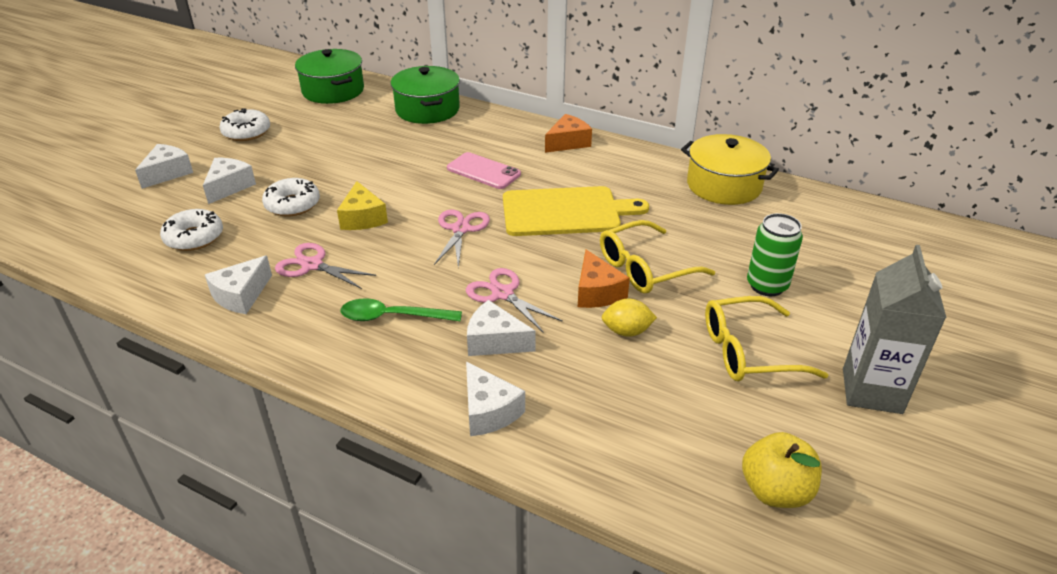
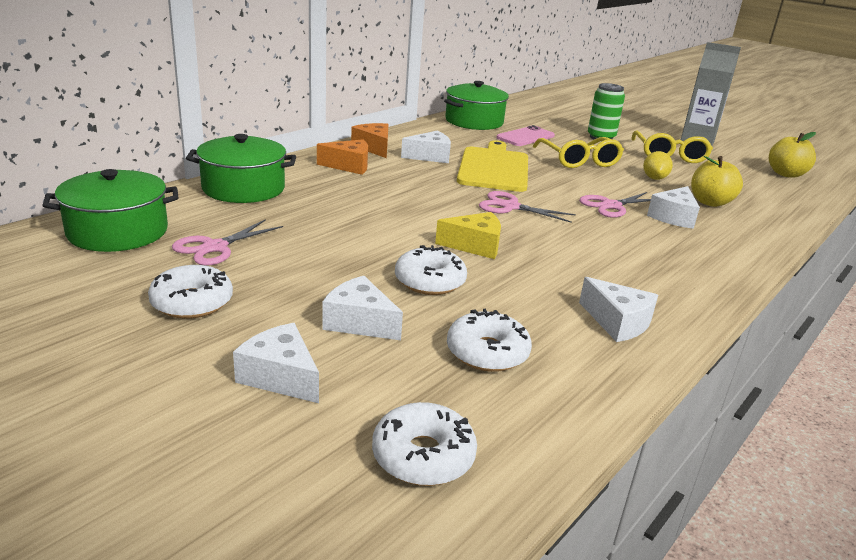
camera: 80 degrees left, 10 degrees down
pink scissors [275,243,376,289] -> pink scissors moved to [172,219,283,266]
green spoon [341,298,462,321] -> none
pink phone [447,152,521,189] -> pink phone moved to [497,125,555,146]
white cheese [466,362,525,436] -> white cheese moved to [401,131,451,163]
orange cheese [578,250,630,308] -> orange cheese moved to [317,139,368,175]
yellow pot [681,134,779,205] -> green pot [444,81,509,130]
none -> white donut [372,402,477,486]
none -> yellow apple [691,156,743,207]

